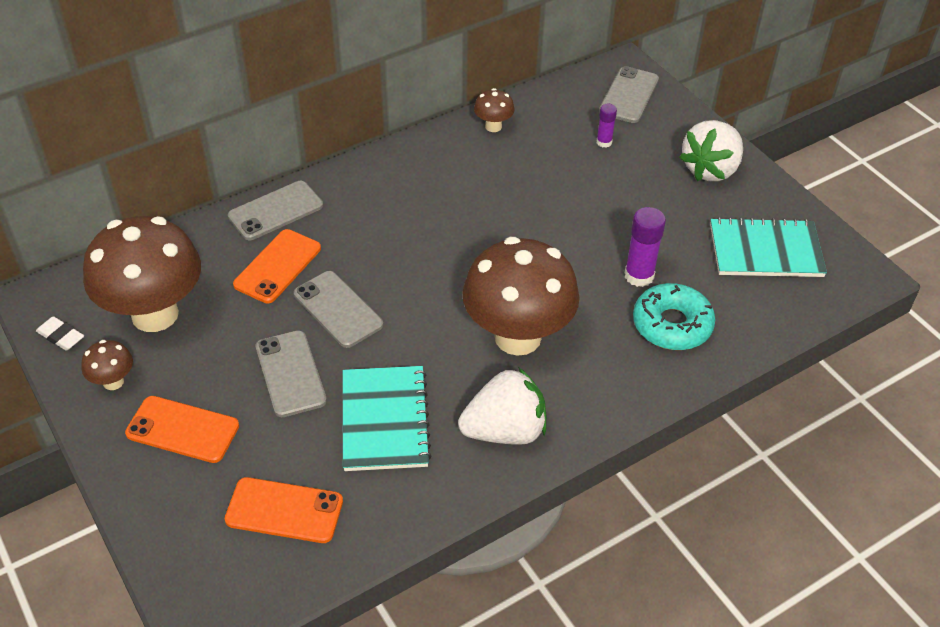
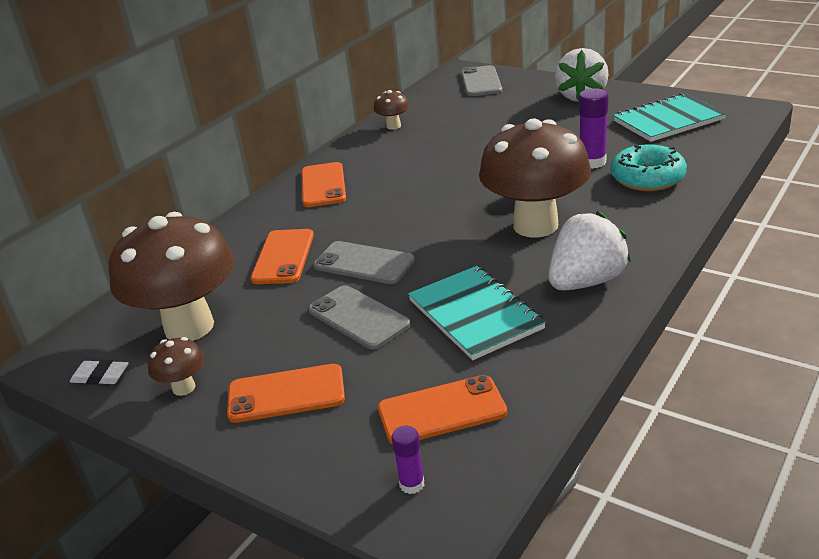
camera: 20 degrees left, 15 degrees down
grey phone [228,181,323,240] -> none
purple glue stick [597,104,617,148] -> purple glue stick moved to [392,426,424,494]
none -> orange phone [302,162,346,207]

